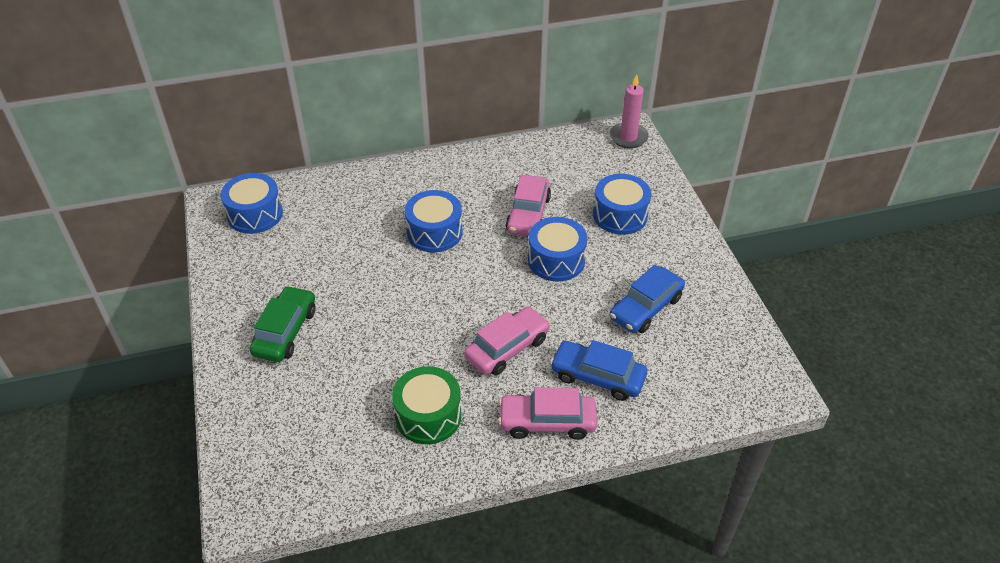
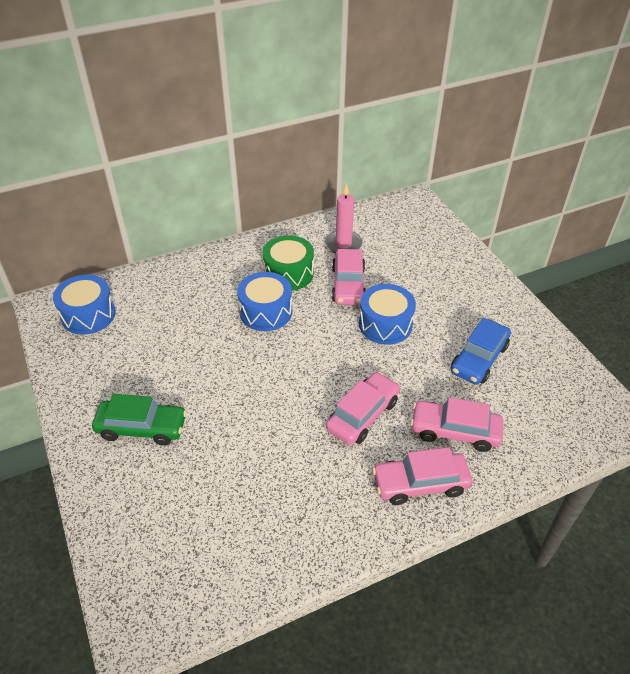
camera: 10 degrees left, 0 degrees up
green car [250,286,315,362] -> green car turned 90 degrees clockwise [92,394,187,446]
green drum [392,366,462,444] -> green drum moved to [263,235,314,291]
blue car [550,340,647,401] -> pink car [410,397,503,452]
blue drum [593,174,651,235] -> none
pink candle [610,75,649,148] -> pink candle moved to [325,184,362,253]

